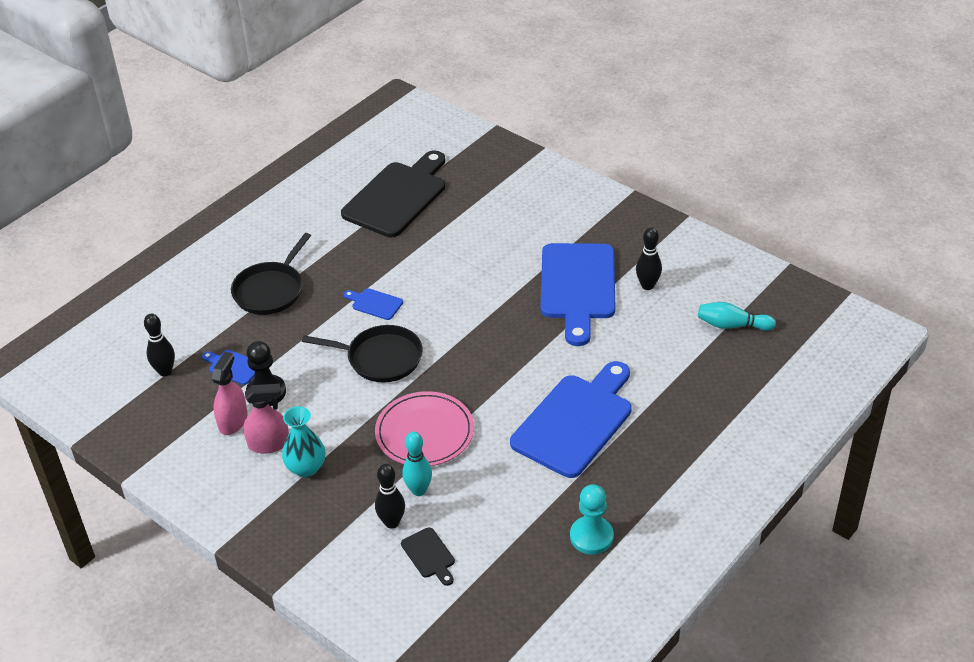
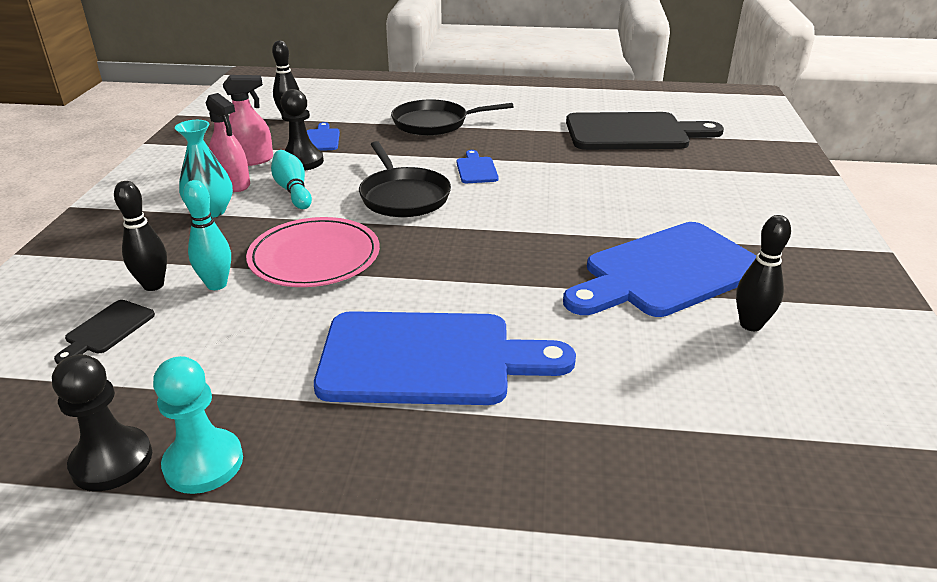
camera: 55 degrees right, 10 degrees down
turquoise bowling pin [698,302,776,331] -> turquoise bowling pin moved to [271,150,312,209]
none -> black pawn [52,354,152,491]

